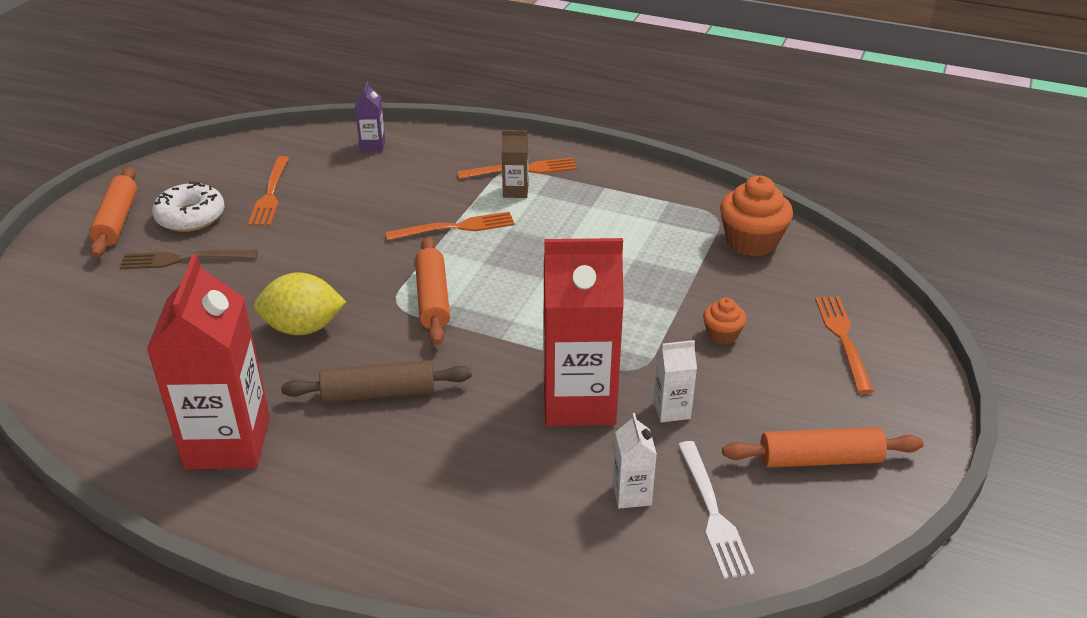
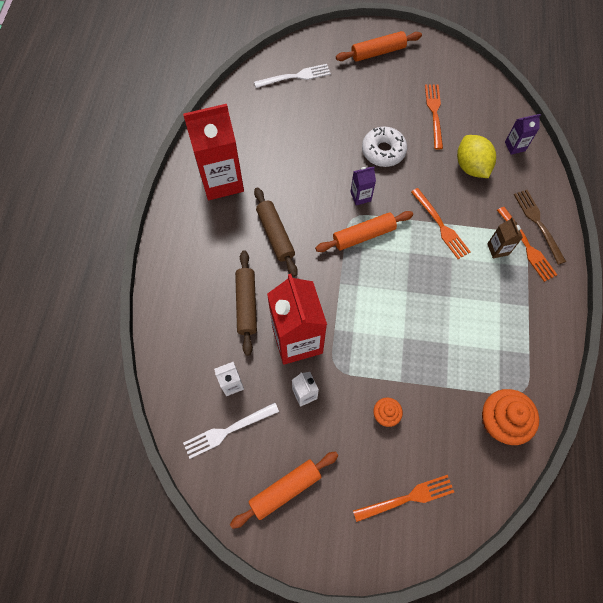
camera: 75 degrees right, 30 degrees up
brown fork [119,250,258,269] -> brown fork moved to [514,190,566,265]
white donut [152,182,225,232] -> white donut moved to [362,127,407,167]
orange fork [248,156,289,226] -> orange fork turned 105 degrees clockwise [425,84,443,149]
yellow lemon [254,272,346,335] -> yellow lemon moved to [457,135,496,178]
orange rolling pin [722,427,924,468] -> orange rolling pin turned 75 degrees clockwise [230,452,339,529]
none -> brown rolling pin [235,250,257,356]
none -> white fork [254,64,331,88]
none -> purple carton [351,167,376,205]

